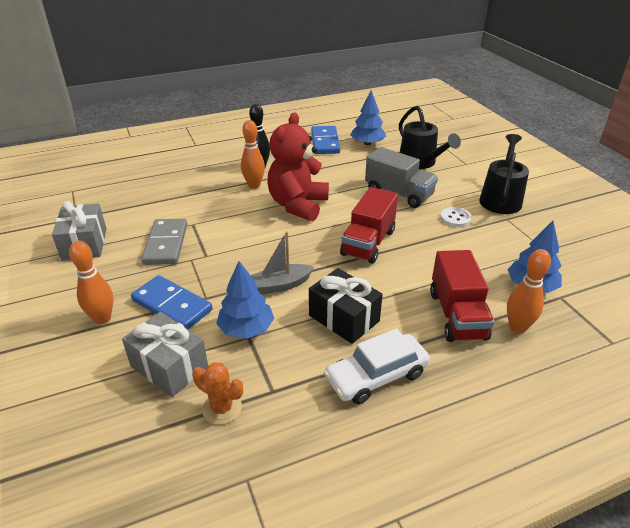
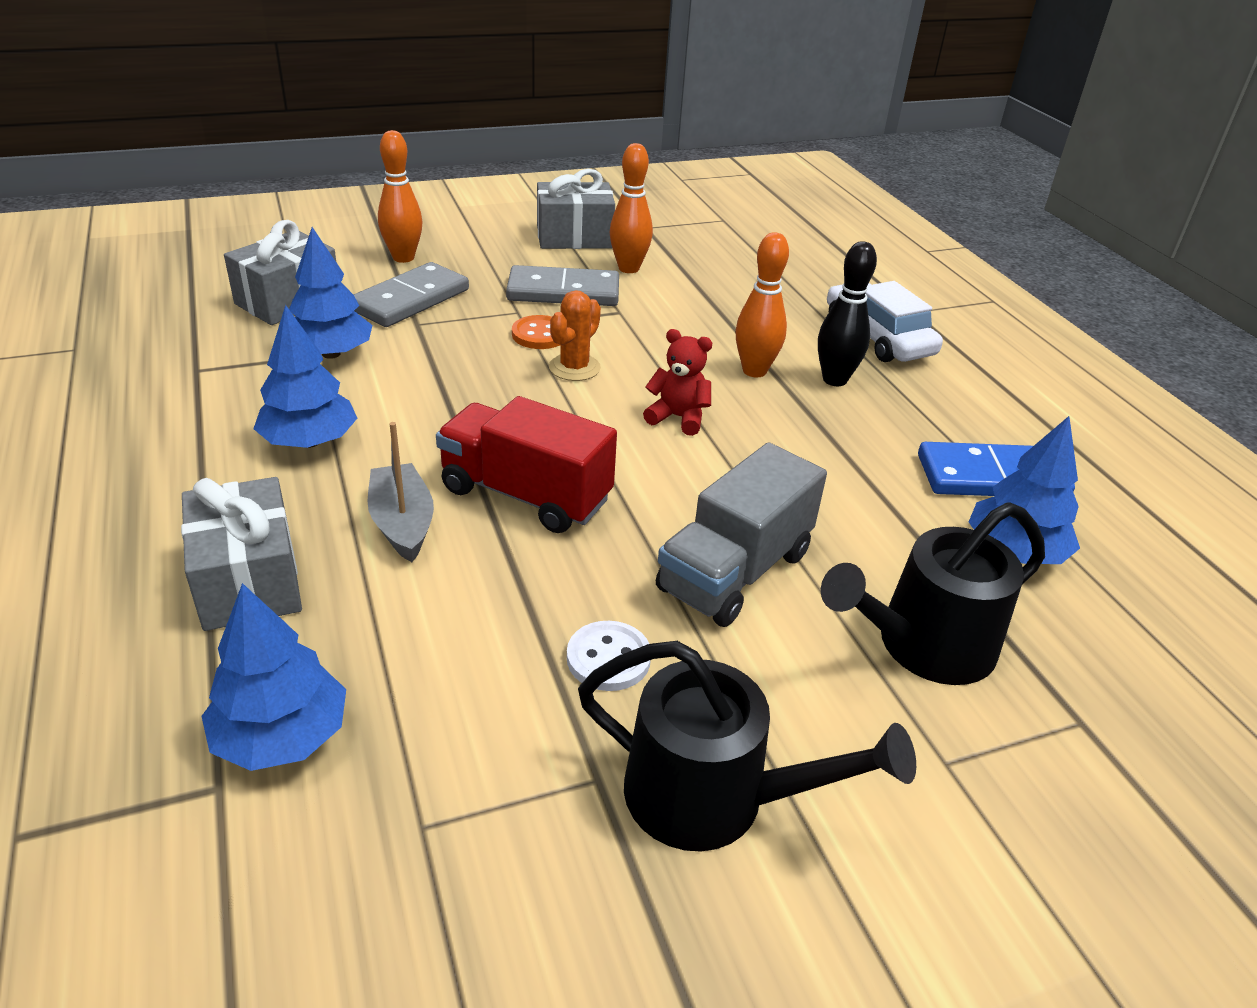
camera: 90 degrees right, 0 degrees up
blue domino [131,275,212,329] -> grey domino [353,262,469,327]
orange cactus [192,362,243,425] -> orange cactus moved to [549,290,601,381]
grey boat [251,231,314,294] -> grey boat moved to [368,422,434,562]
red teddy bear [267,112,329,222] -> red teddy bear [643,329,712,436], size x0.47
black gift [309,268,383,344] -> blue tree [253,305,357,448]
white car [324,328,430,404] -> white car moved to [827,281,943,362]
red truck [430,250,495,342] -> grey gift [181,477,302,631]
orange bowling pin [507,249,551,333] -> orange bowling pin moved to [610,143,653,273]
none -> orange button [512,315,560,349]

